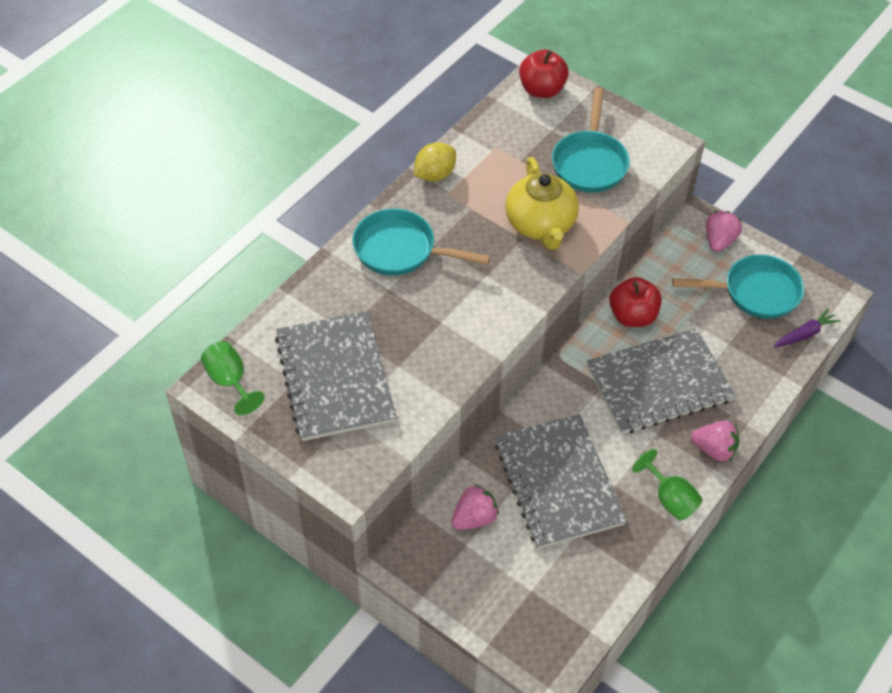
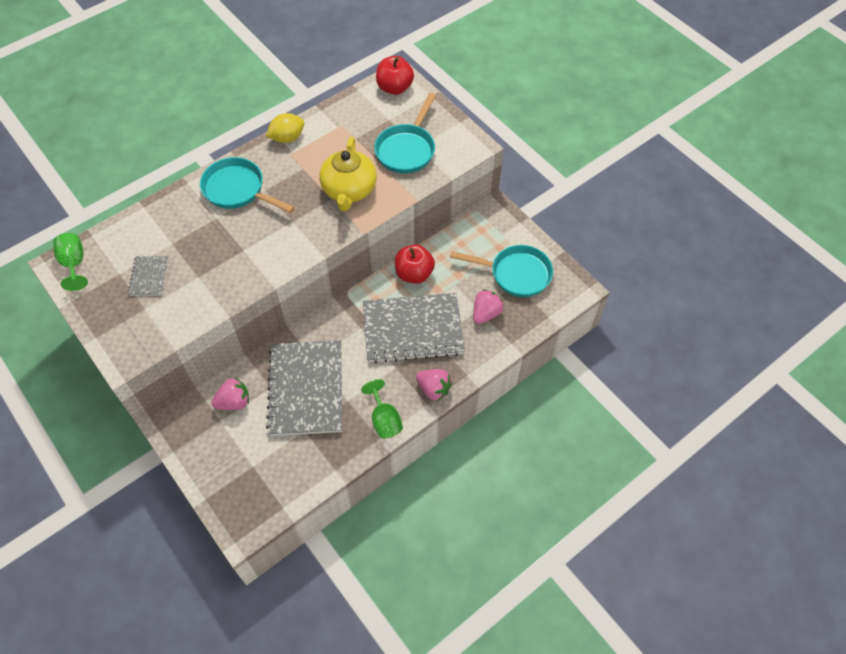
camera: 15 degrees right, 5 degrees up
grey notebook [275,311,397,441] -> grey notebook [128,256,168,296], size x0.45
pink strawberry [706,211,742,252] -> pink strawberry moved to [473,289,504,324]
purple carrot [774,308,841,347] -> none

